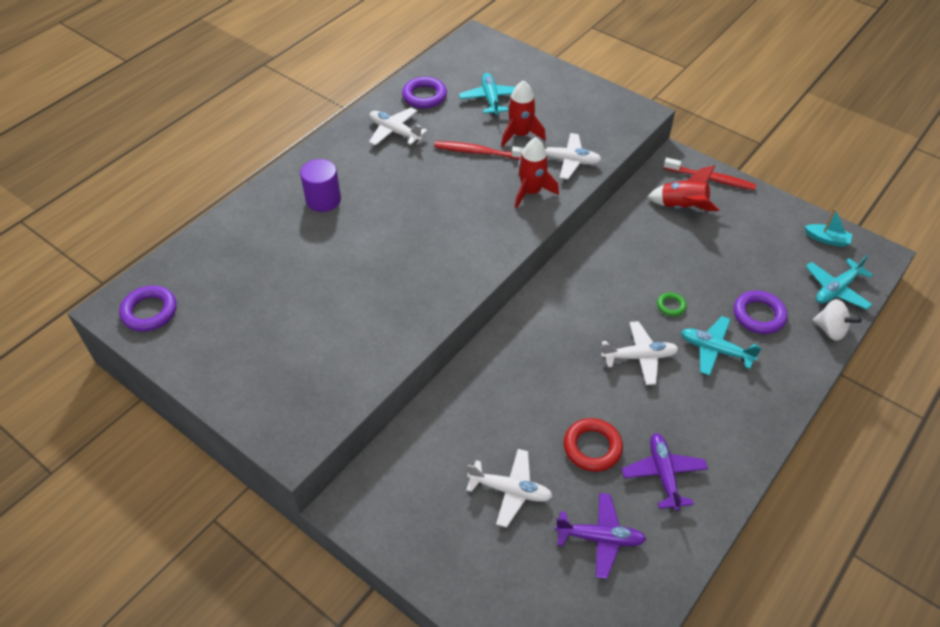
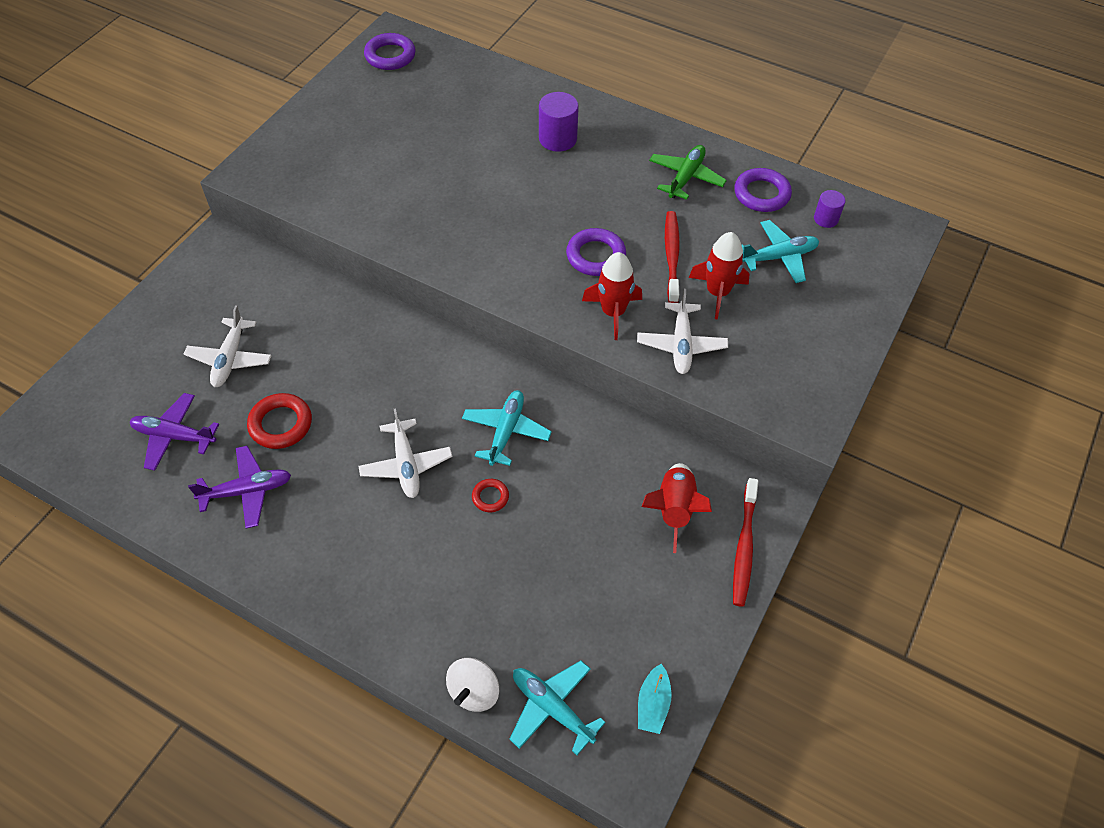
camera: 80 degrees right, 5 degrees up
white plane [369,107,428,146] -> green plane [649,145,727,200]
purple plane [555,493,646,579] -> purple plane turned 105 degrees clockwise [130,393,219,471]
green ring [657,292,687,316] -> red ring [472,479,509,512]
turquoise plane [681,316,762,376] -> turquoise plane moved to [462,390,552,466]
purple ring [734,290,788,334] -> purple ring moved to [566,228,626,276]
none -> purple cylinder [814,190,845,228]

